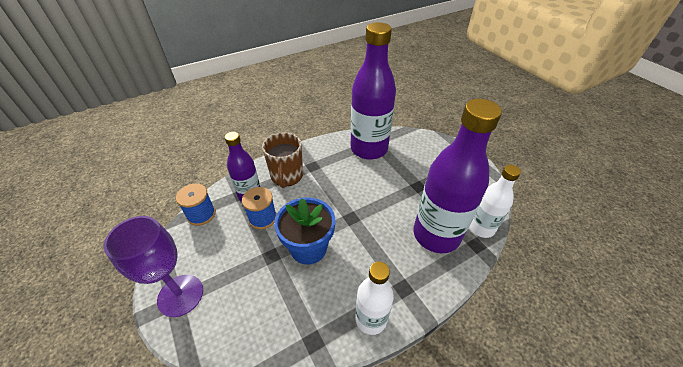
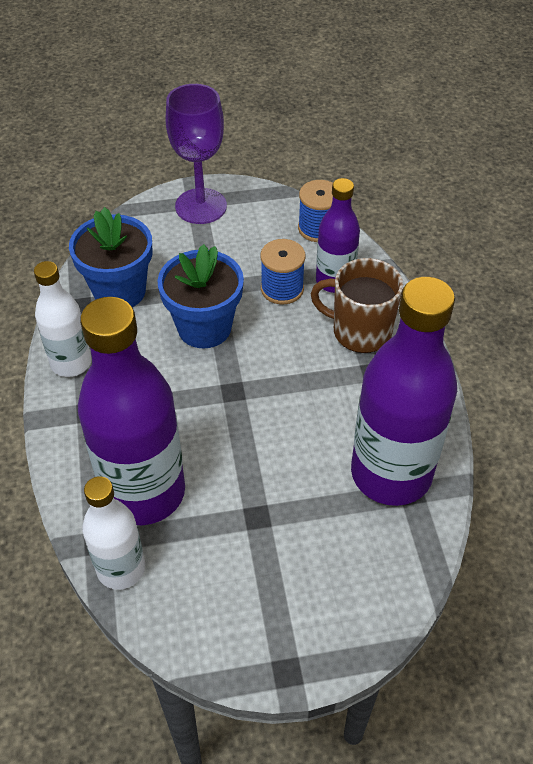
camera: 110 degrees right, 5 degrees up
none -> blue flower pot [69,207,152,307]

